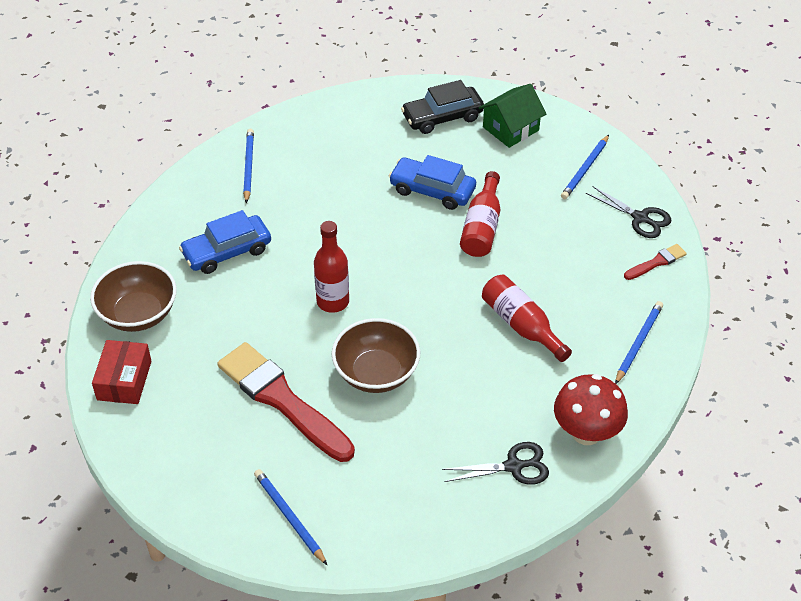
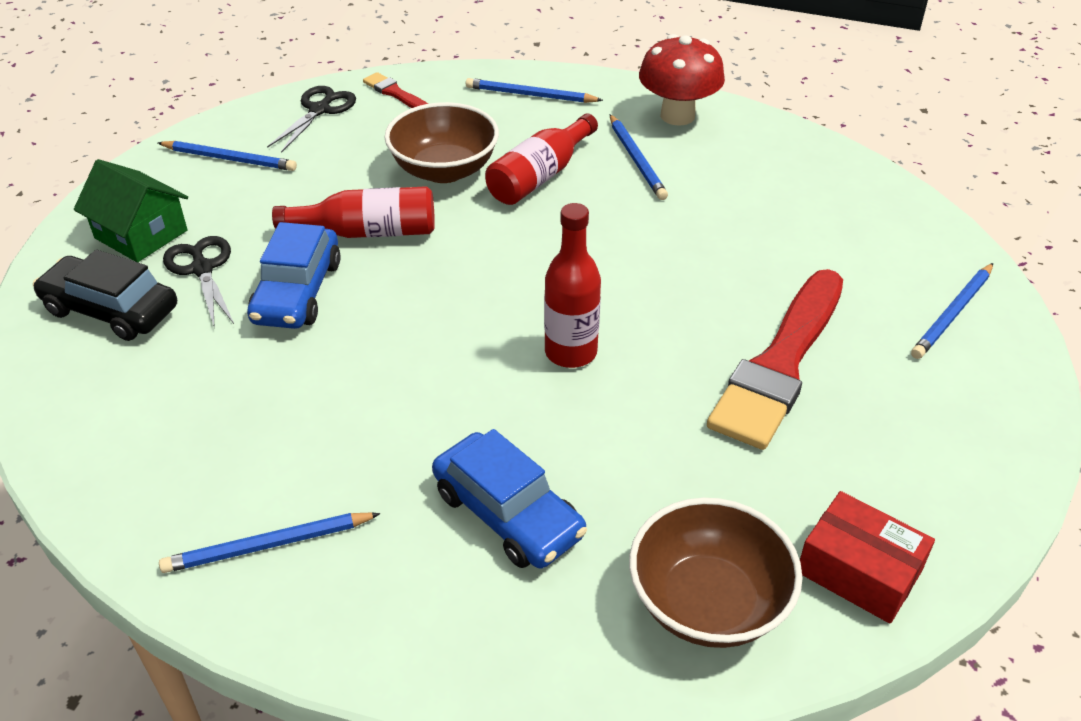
camera: 105 degrees left, 5 degrees down
red box [92,340,152,404] -> red box turned 45 degrees clockwise [800,491,935,624]
brown bowl [332,318,420,393] -> brown bowl moved to [385,102,499,183]
black car [401,80,484,134] -> black car turned 150 degrees clockwise [33,250,177,341]
black scissors [442,442,549,485] -> black scissors moved to [163,236,234,329]
none -> blue pencil [610,114,668,200]

